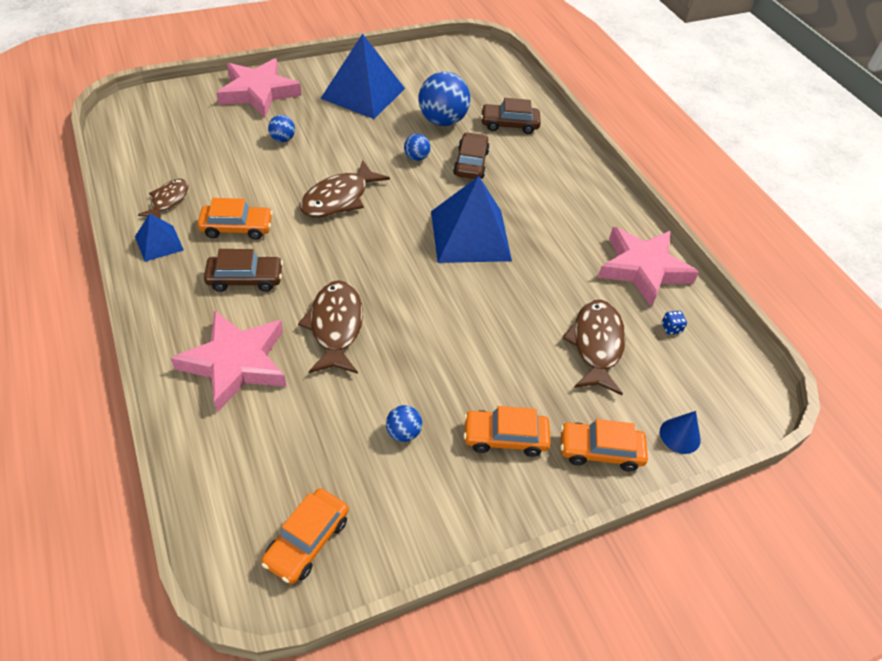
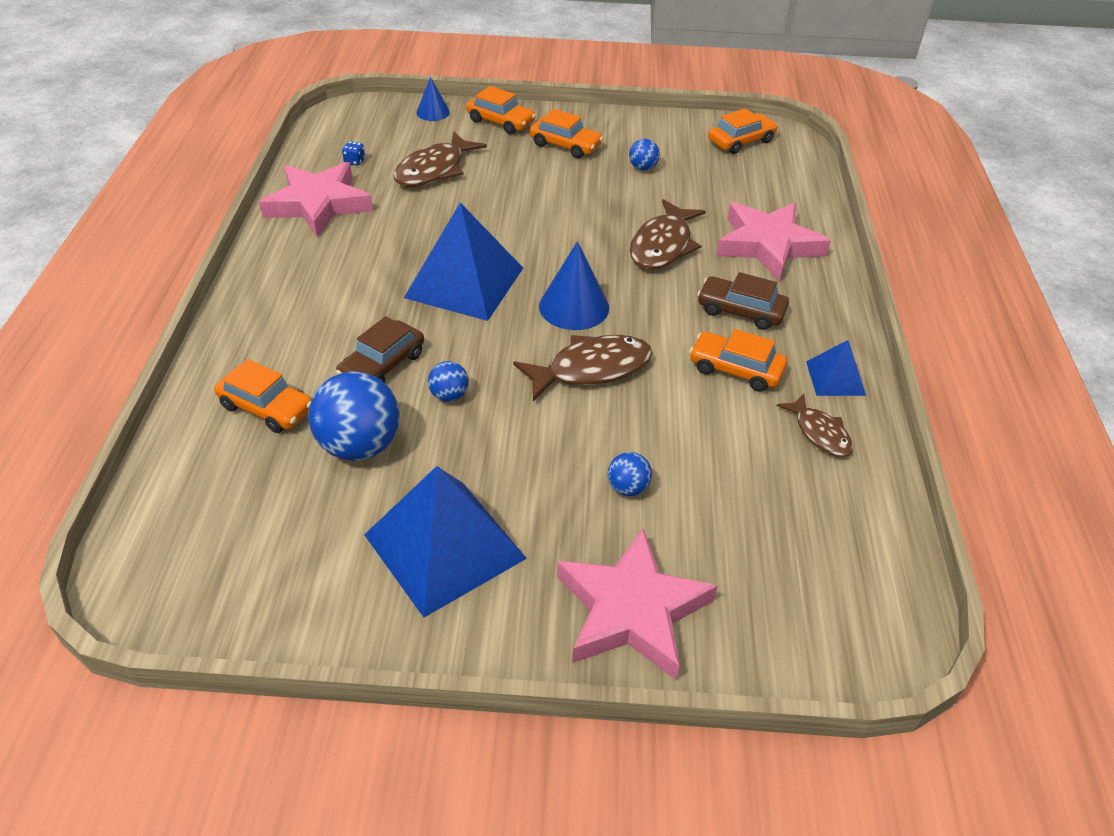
camera: 150 degrees left, 5 degrees down
brown fish [138,179,188,219] -> brown fish turned 75 degrees counterclockwise [777,394,853,457]
brown car [481,98,541,134] -> orange car [214,359,312,433]
none -> blue cone [539,241,609,330]

